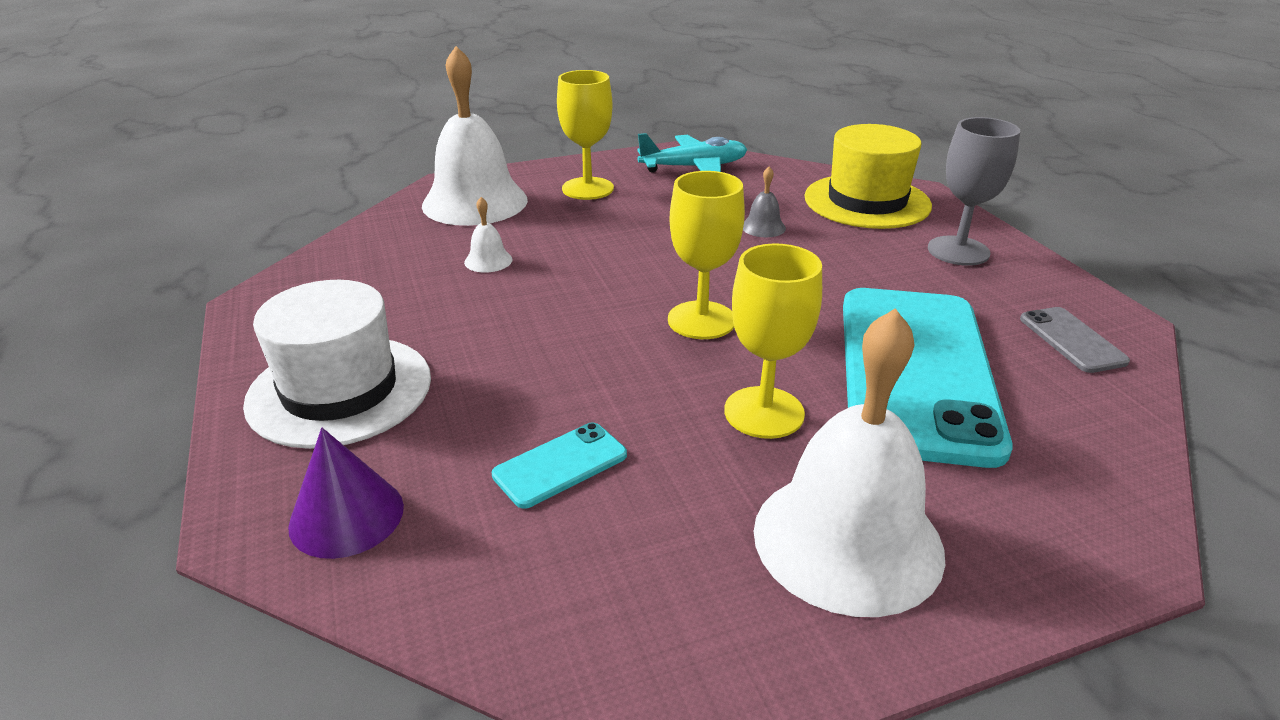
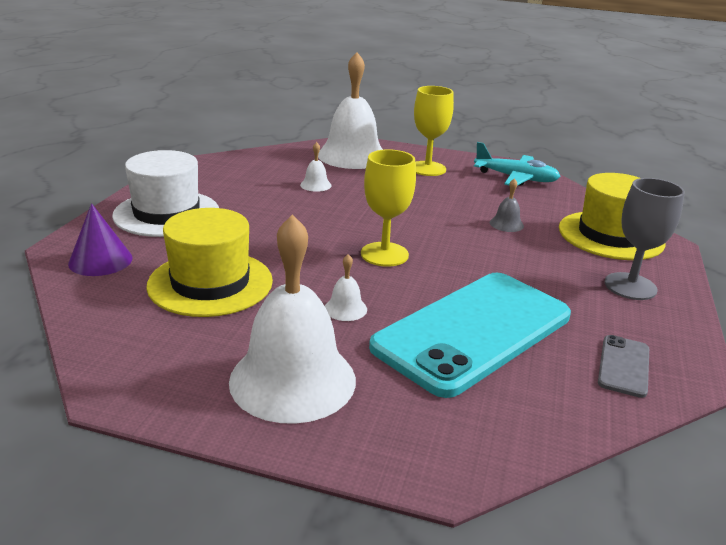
camera: 35 degrees right, 5 degrees down
turquoise phone [492,422,627,509] -> yellow hat [146,208,273,317]
yellow goblet [724,243,822,439] -> white bell [325,254,367,321]

